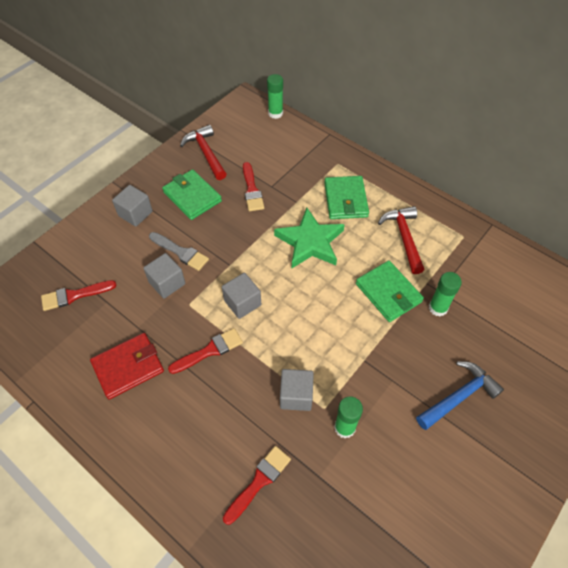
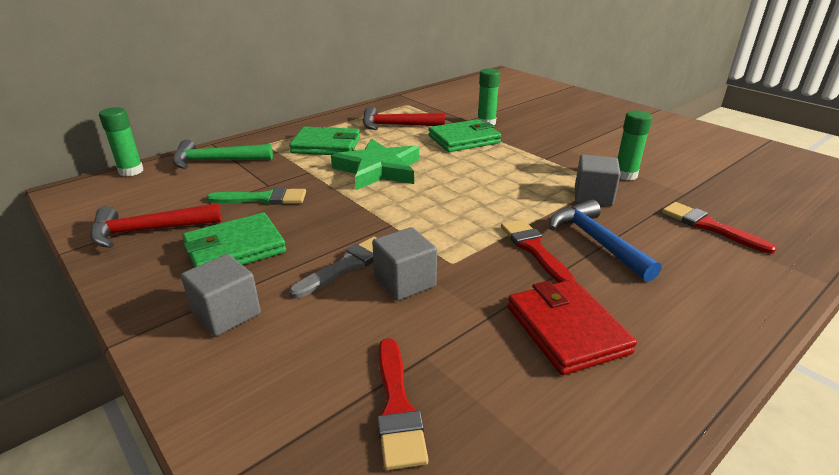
camera: 80 degrees left, 25 degrees down
grey cube [222,273,261,319] -> none
red brush [243,162,264,211] -> green brush [206,187,306,205]
blue hammer [416,361,504,430] -> blue hammer moved to [549,199,661,282]
none -> green hammer [172,140,273,169]

